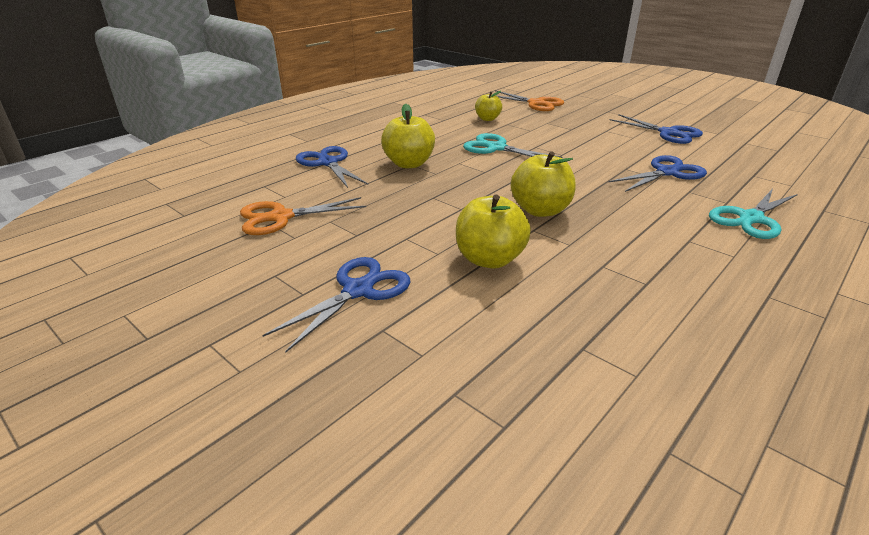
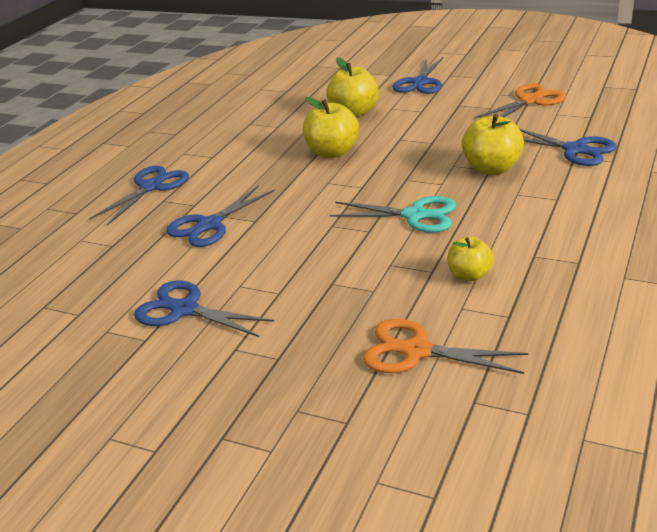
camera: 165 degrees right, 0 degrees up
turquoise scissors [709,189,798,239] -> blue scissors [90,166,189,225]

